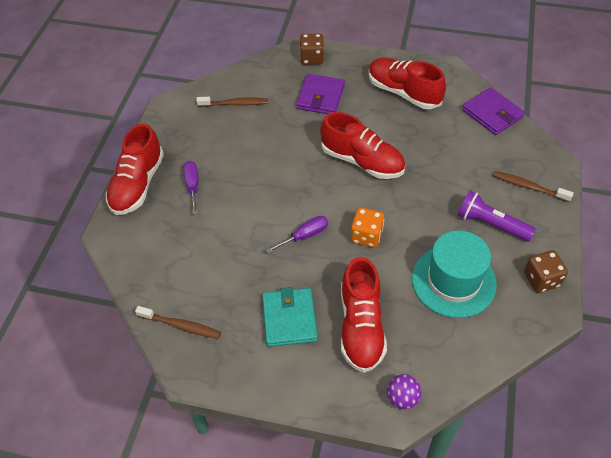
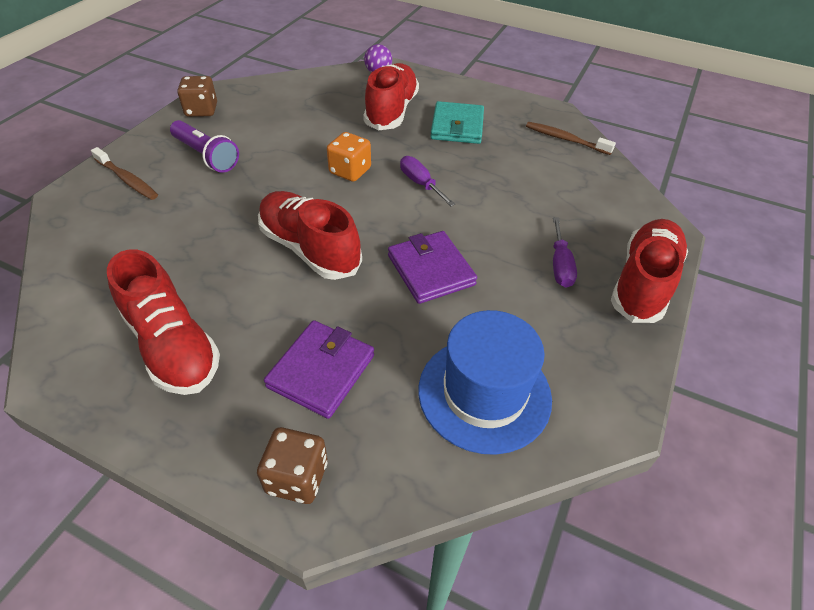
camera: 170 degrees left, 5 degrees down
brown toothbrush [196,97,268,107] -> blue hat [418,310,552,455]
purple screwdriver [266,216,328,253] -> purple screwdriver turned 75 degrees clockwise [400,156,455,206]
turquoise hat [412,231,497,318] -> none
purple wallet [462,87,525,135] -> purple wallet moved to [388,231,477,304]

